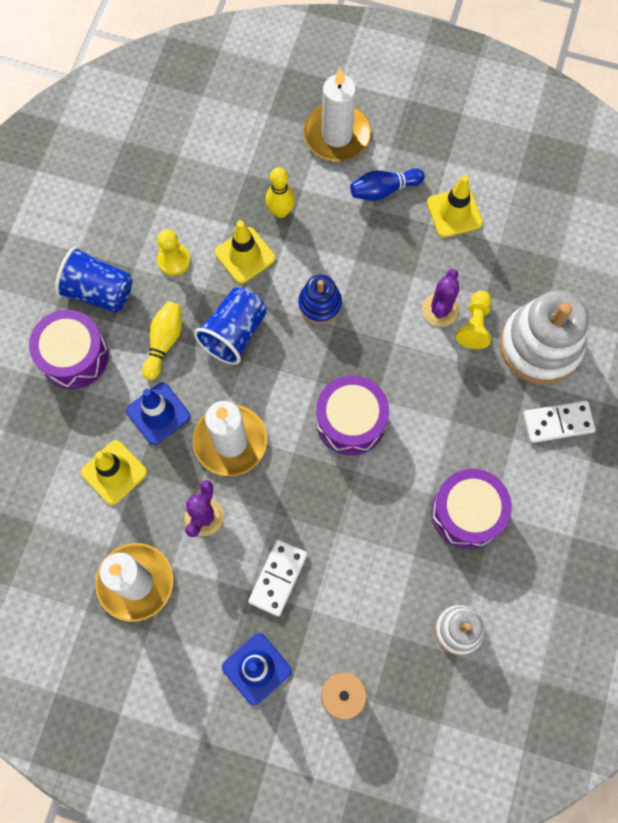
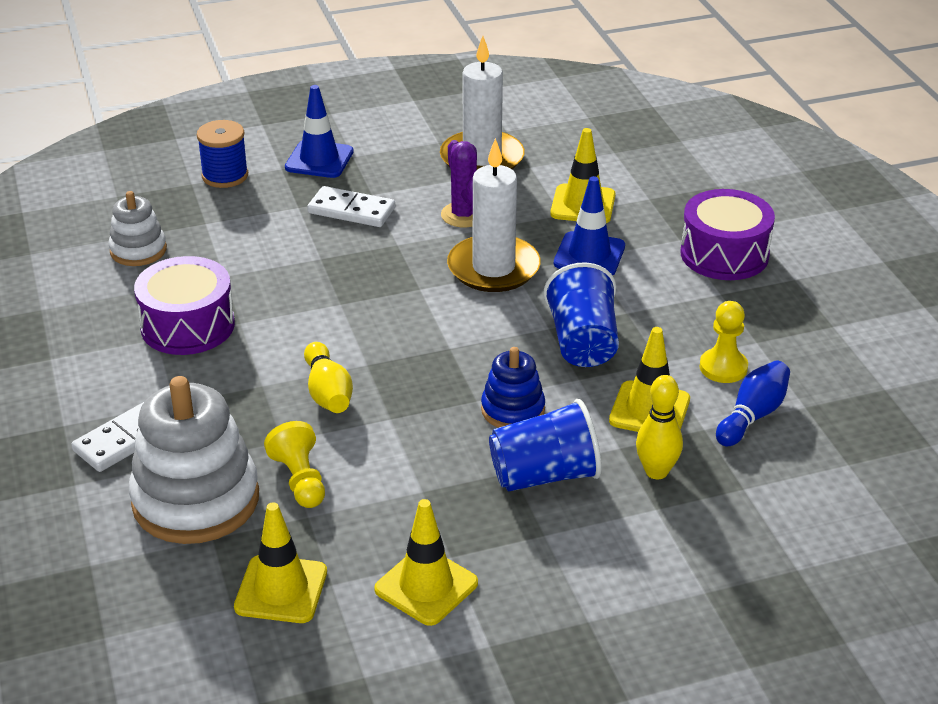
camera: 145 degrees right, 35 degrees down
blue cup [55,246,133,313] -> blue cup moved to [489,399,602,491]
yellow bowling pin [142,301,182,380] -> yellow bowling pin moved to [304,342,353,413]
white domino [248,539,308,617] -> white domino turned 60 degrees counterclockwise [307,186,395,227]
white candle [304,67,371,161] -> none
purple drum [316,375,389,455] -> none
blue bowling pin [350,168,425,201] -> blue bowling pin moved to [716,361,790,446]
purple cactus [422,269,459,327] -> none
none -> yellow traffic cone [234,502,327,623]

